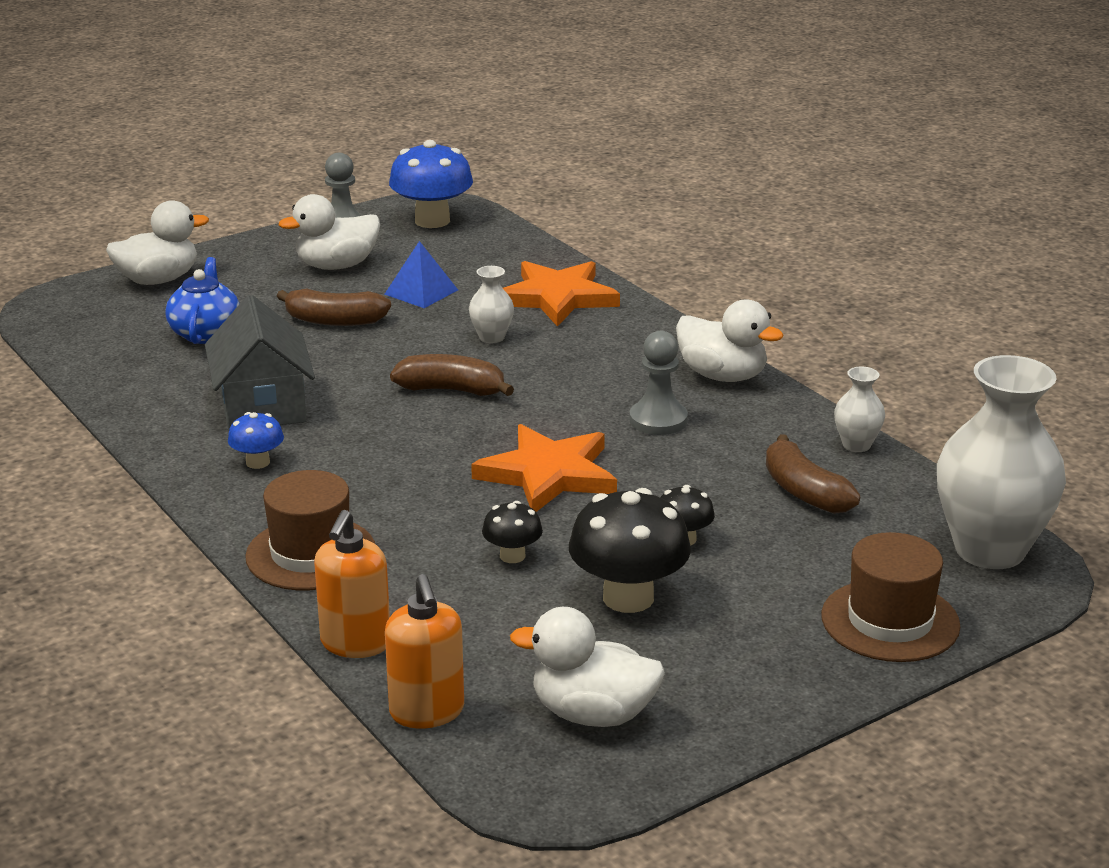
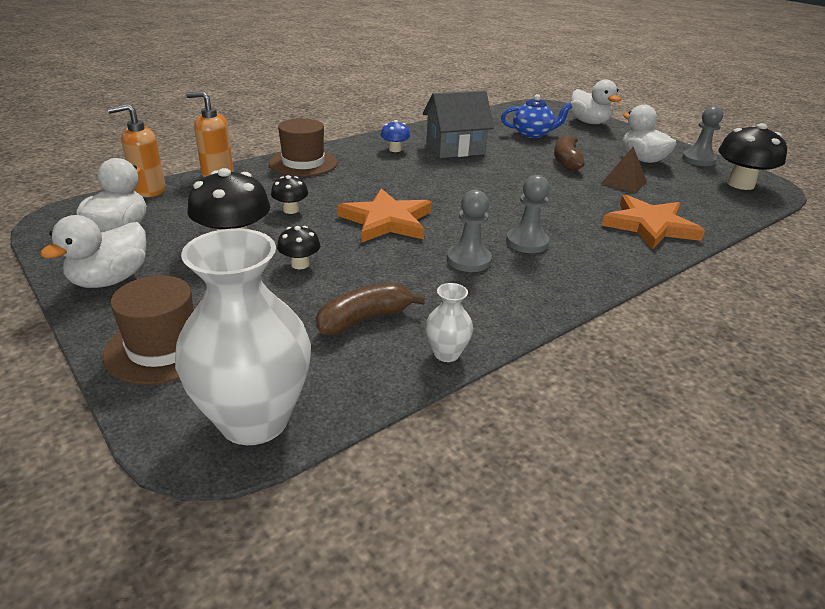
camera: 85 degrees right, 5 degrees up
blue pyramid [384,241,458,308] -> brown pyramid [601,147,647,193]
blue mushroom [389,140,473,228] -> black mushroom [718,123,787,190]
brown banana [390,354,514,396] -> none
white vase [469,266,514,343] -> none
white duck [676,299,783,382] -> white duck moved to [40,215,146,288]
none -> grey pawn [506,175,550,253]

